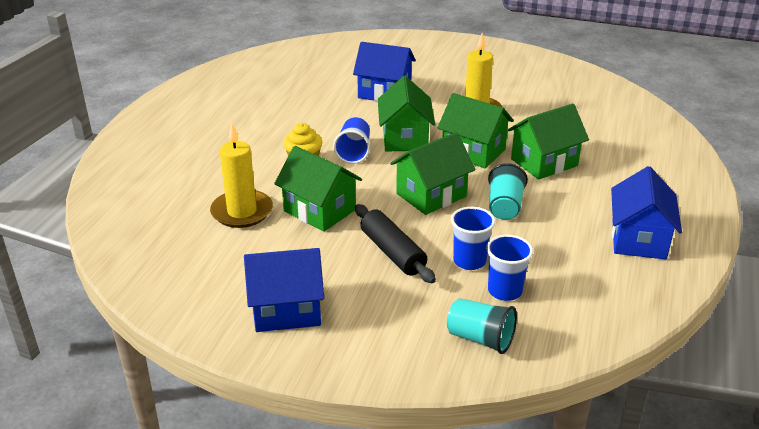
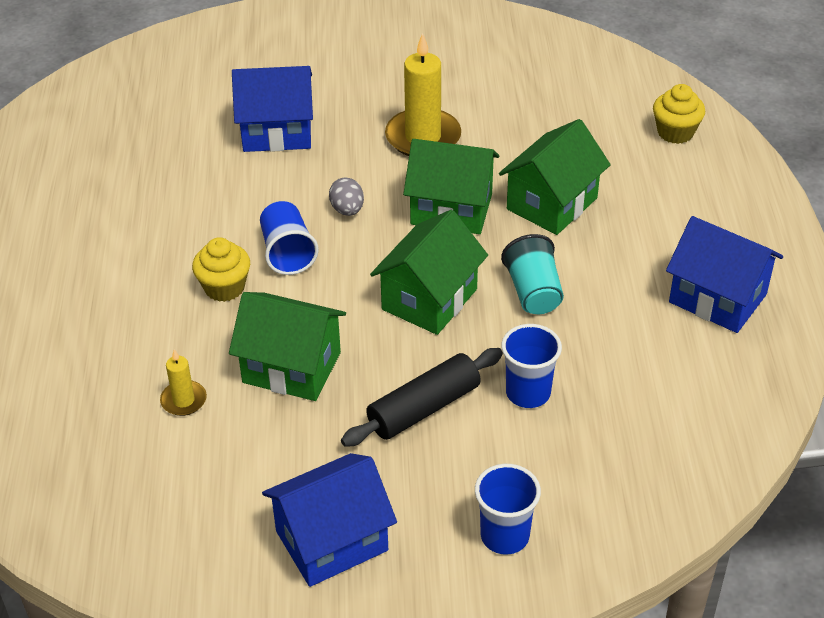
camera: 20 degrees left, 10 degrees up
yellow candle [210,124,273,228] -> yellow candle [160,349,207,416], size x0.51
black rolling pin [355,204,436,283] -> black rolling pin turned 75 degrees counterclockwise [341,348,503,447]
green house [378,76,435,151] -> grey egg [329,177,364,216]
turquoise cup [447,298,517,354] -> none
blue cup [486,235,533,301] -> blue cup moved to [475,464,541,555]
blue house [611,166,682,260] -> blue house turned 45 degrees counterclockwise [666,216,783,333]
none -> yellow cupcake [653,84,705,144]

